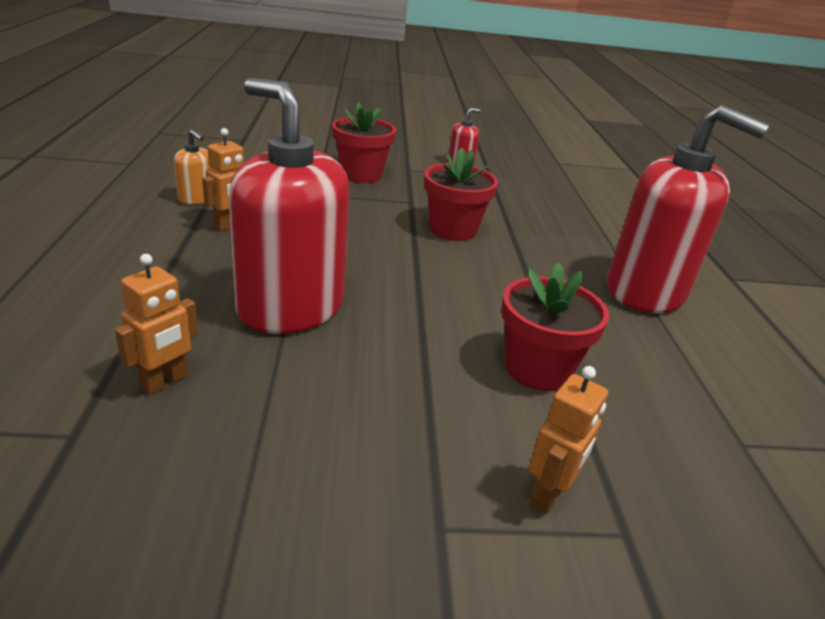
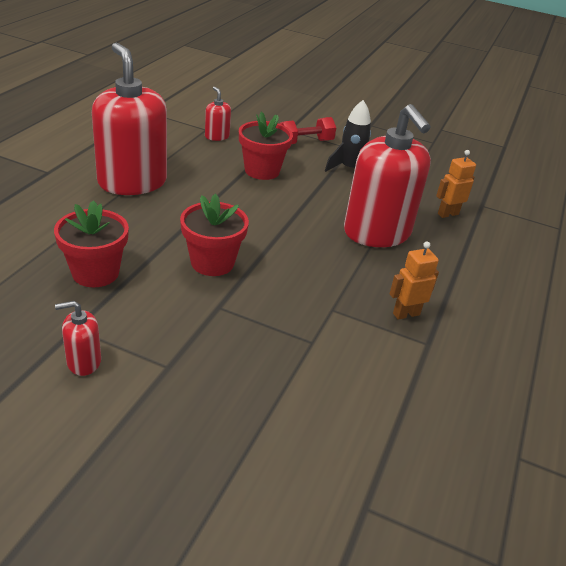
camera: 155 degrees left, 5 degrees up
orange soap dispenser [174,129,212,205] -> none
red flower pot [332,102,396,183] -> red flower pot moved to [54,200,129,287]
orange robot [528,366,608,514] -> red dumbbell [279,117,336,144]
none -> red soap dispenser [205,87,231,141]
none -> black rocket [325,100,371,172]

